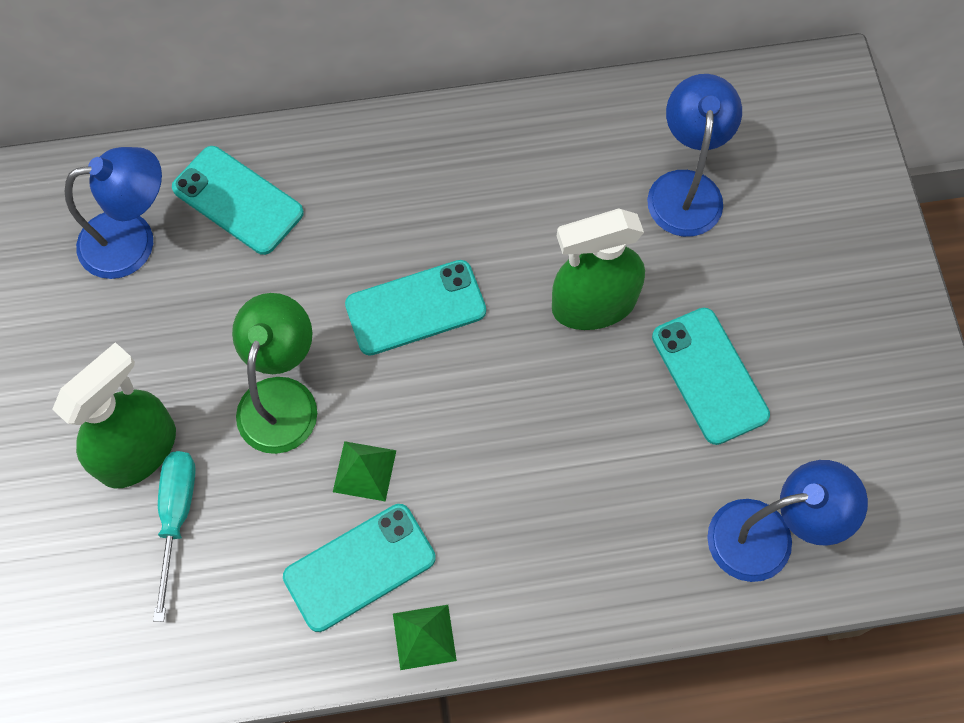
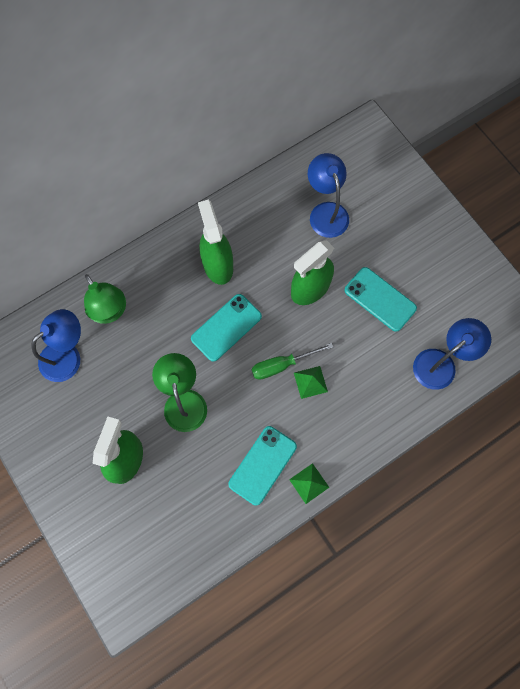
camera: 25 degrees left, 5 degrees up
turquoise screwdriver [153,451,196,622] -> none
turquoise phone [172,146,304,255] -> green lamp [84,274,126,324]
green pyramid [333,441,396,502] -> green pyramid moved to [294,366,328,399]
none -> green spray bottle [198,199,233,285]
none -> green screwdriver [252,343,334,380]

